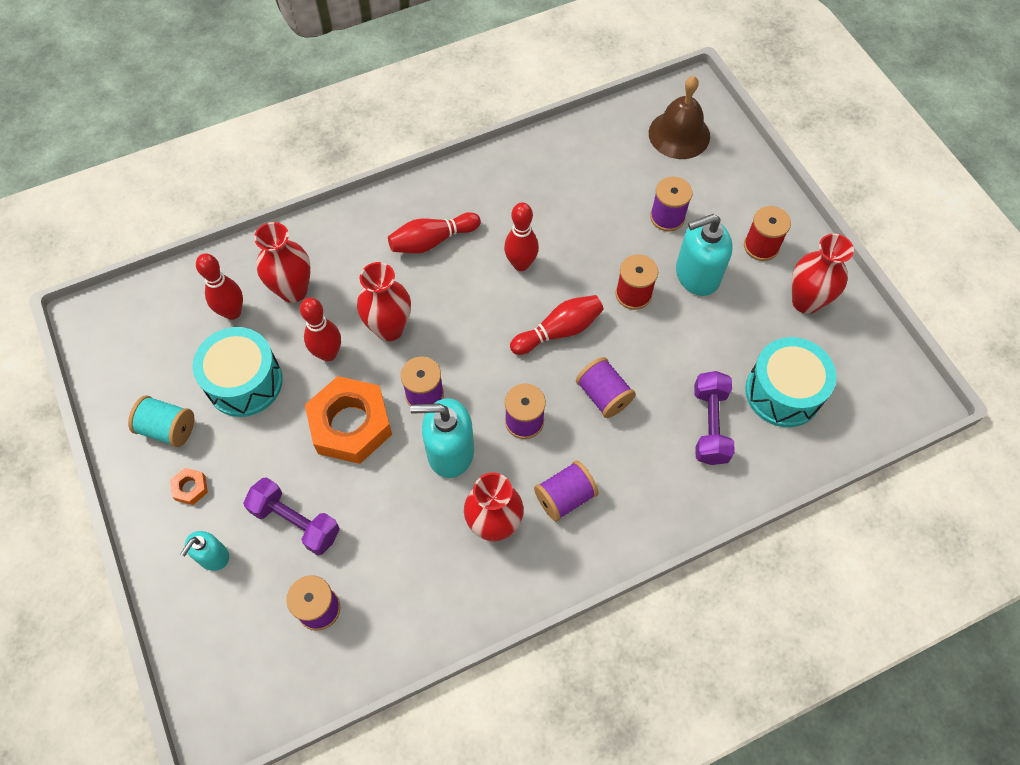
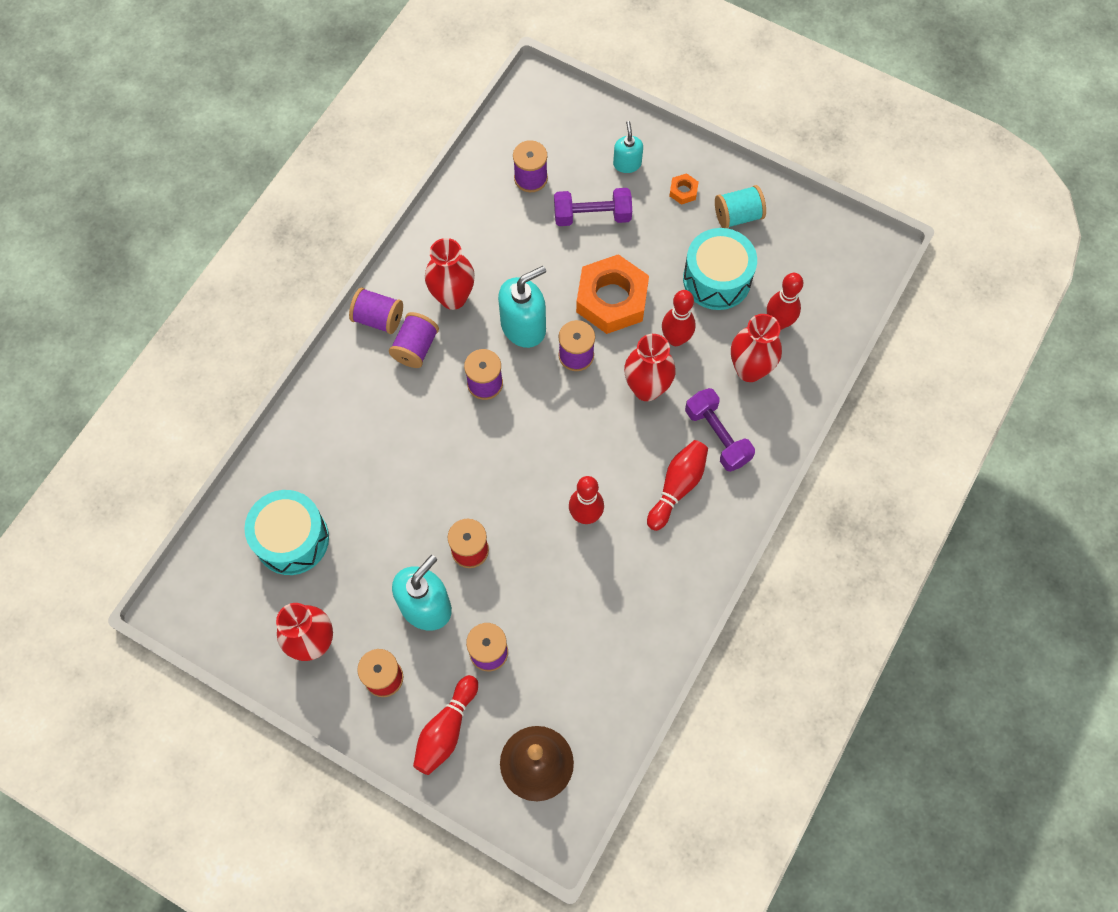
camera: 145 degrees right, 5 degrees up
red bowling pin [510,295,604,355] -> red bowling pin moved to [413,675,478,775]
purple spool [576,357,636,418] -> purple spool moved to [349,288,403,334]
purple dumbbell [694,371,735,465] -> purple dumbbell moved to [685,388,755,472]

